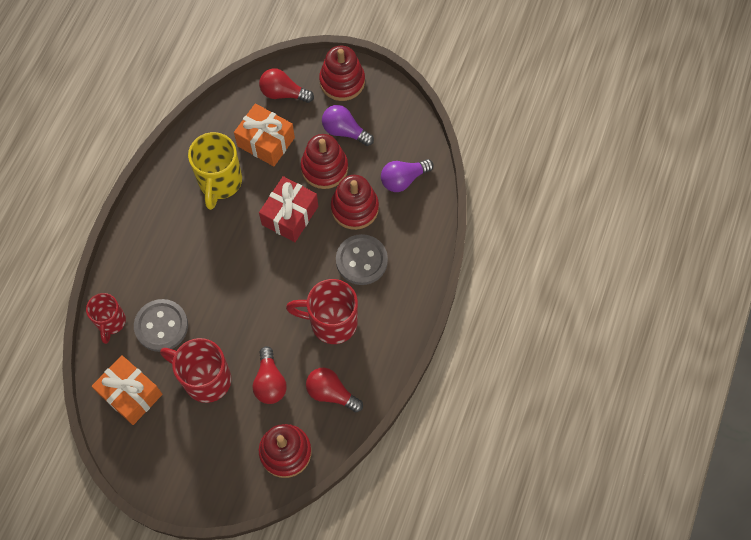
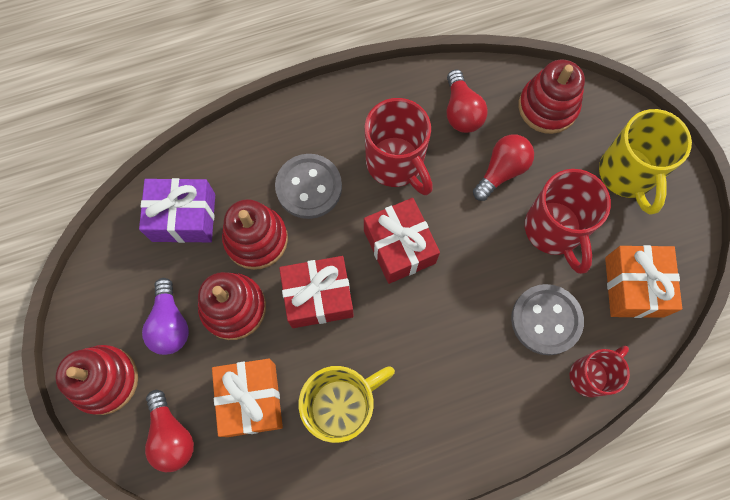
camera: 130 degrees left, 5 degrees up
purple light bulb [381,159,434,192] -> purple gift [139,178,215,243]
none -> red gift [364,198,440,284]
none -> yellow mug [599,109,692,215]

